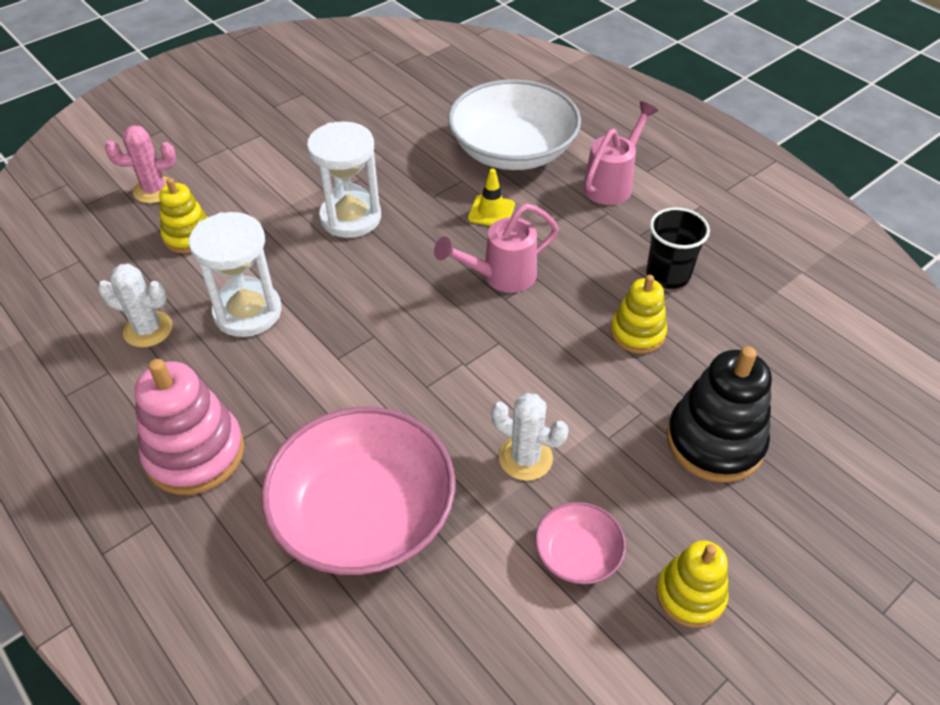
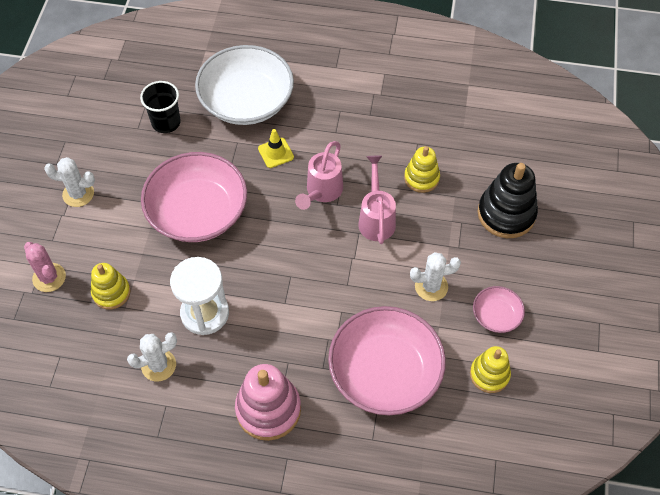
camera: 40 degrees left, 10 degrees up
pink cactus [105,125,176,203] -> pink cactus turned 75 degrees counterclockwise [24,242,66,292]
white hourglass [307,121,381,238] -> pink bowl [141,152,247,242]
pink watering can [583,101,658,205] -> pink watering can moved to [358,155,396,244]
black cup [646,207,710,289] -> black cup moved to [140,81,181,133]
yellow stacking toy [656,540,729,628] -> yellow stacking toy moved to [470,346,511,393]
none -> white cactus [44,157,95,207]

